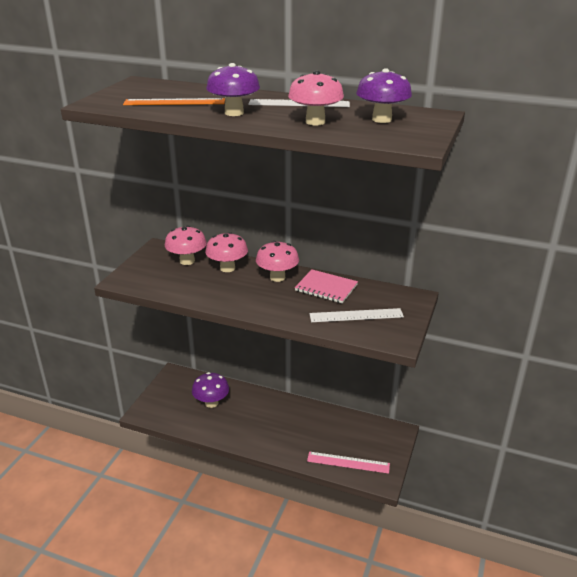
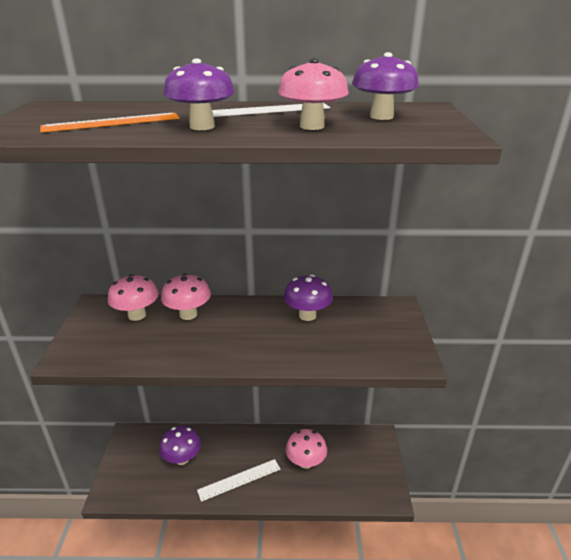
camera: 20 degrees left, 0 degrees up
pink mushroom [256,241,299,282] -> pink mushroom moved to [286,429,327,469]
pink notebook [295,270,358,303] -> purple mushroom [283,275,333,321]
pink ruler [307,451,390,474] -> none
white ruler [309,308,404,322] -> white ruler moved to [197,459,280,502]

